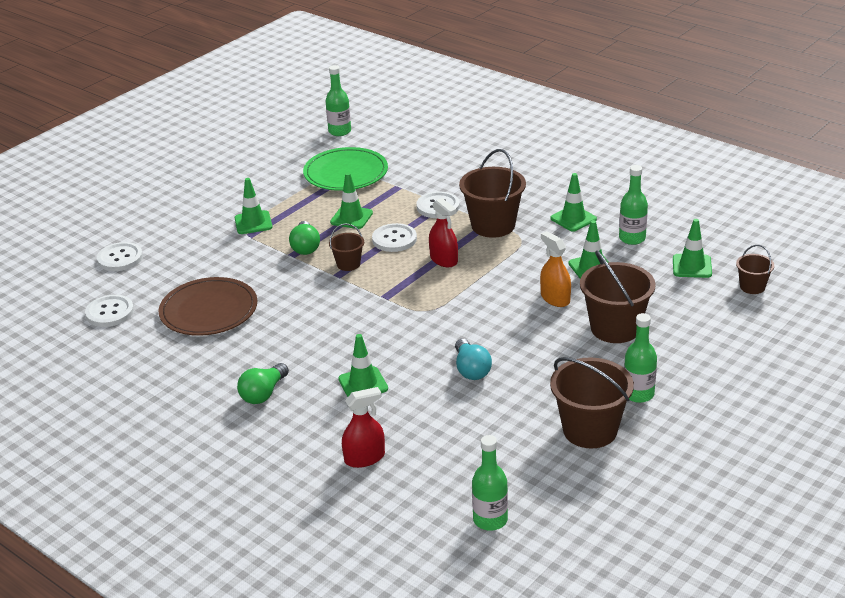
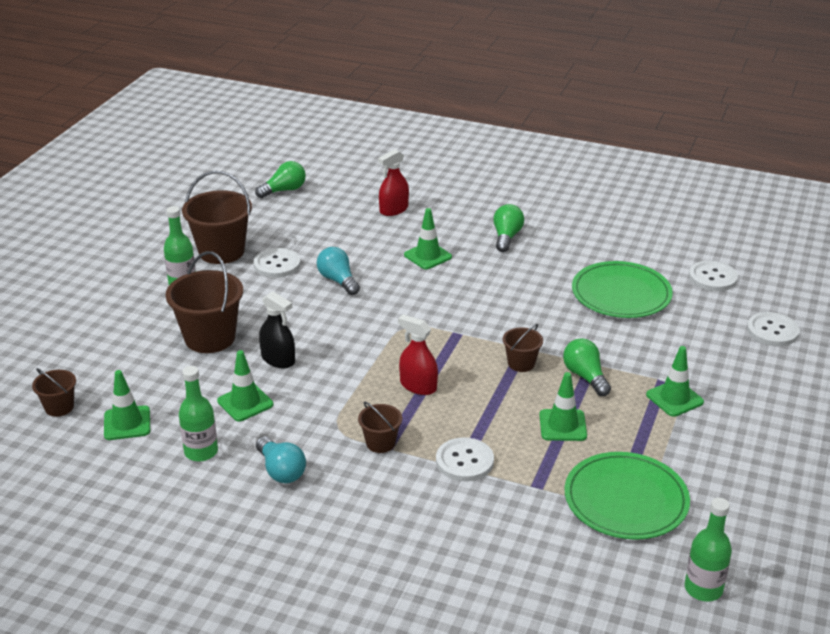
camera: 160 degrees right, 0 degrees up
brown plate [159,277,257,336] -> green plate [572,261,673,318]
white button [372,223,417,252] -> white button moved to [254,248,301,278]
brown bucket [459,149,526,238] -> brown bucket [358,401,402,453], size x0.52
green bottle [472,435,508,531] -> green light bulb [255,161,306,198]
orange spray bottle [540,231,571,307] -> black spray bottle [259,292,295,368]
green traffic cone [550,173,597,232] -> turquoise light bulb [256,436,306,483]

